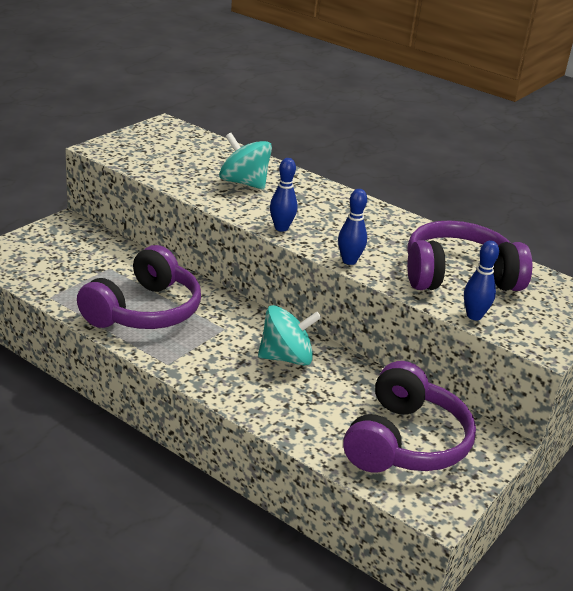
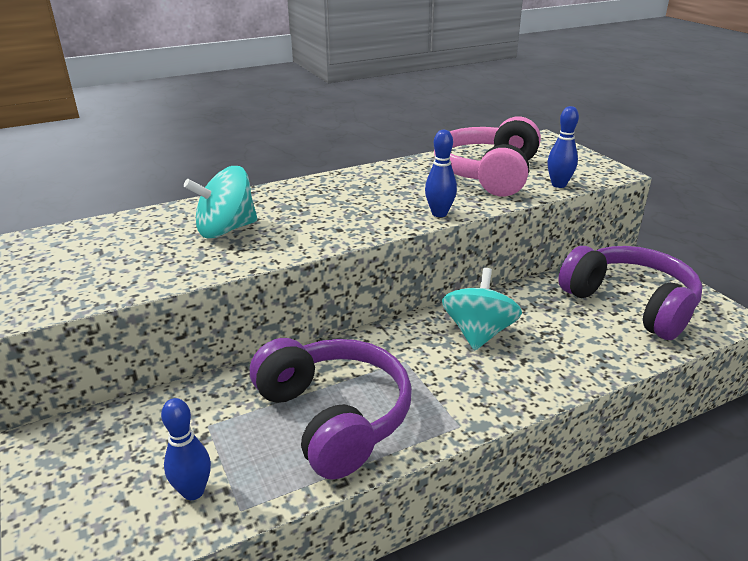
camera: 60 degrees left, 0 degrees up
blue bowling pin [270,158,298,232] -> blue bowling pin moved to [161,398,211,500]
purple headphones [407,220,532,291] -> pink headphones [434,116,541,196]

